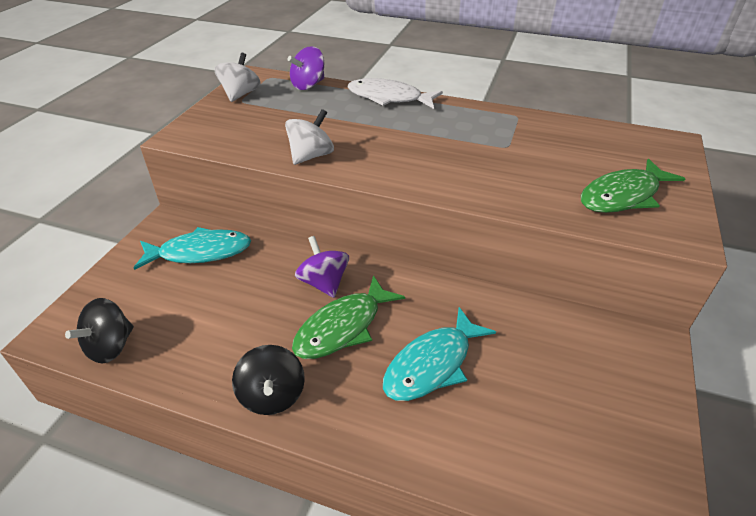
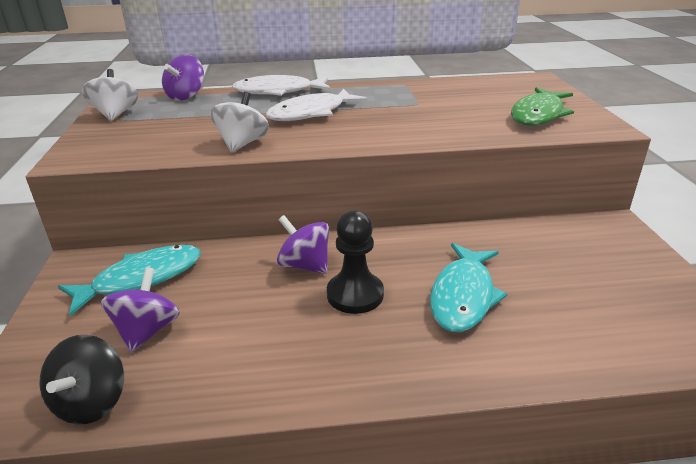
camera: 25 degrees left, 10 degrees down
black spinning top [232,345,305,415] -> none
green fish [292,275,405,359] -> black pawn [327,210,384,314]
none -> purple spinning top [101,267,180,353]
none -> white fish [266,89,367,121]

